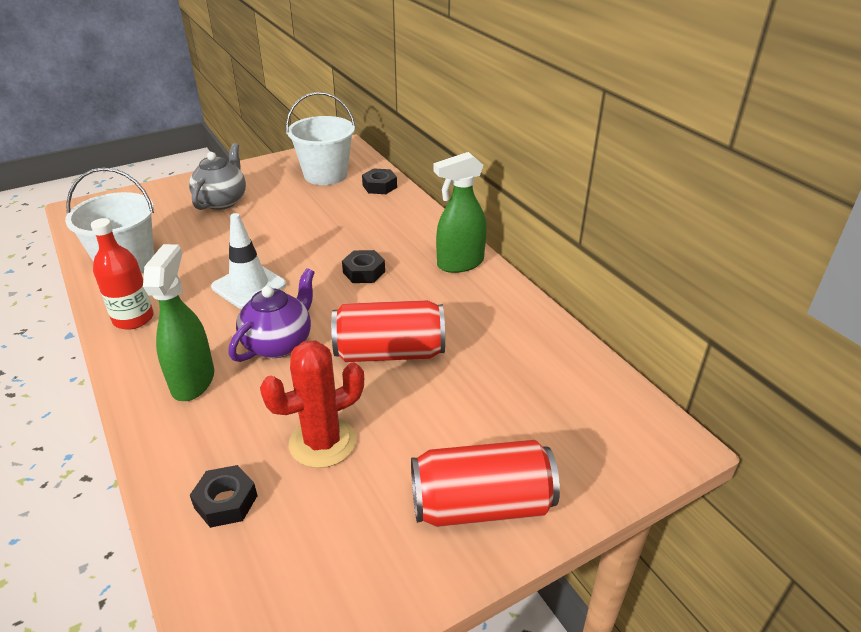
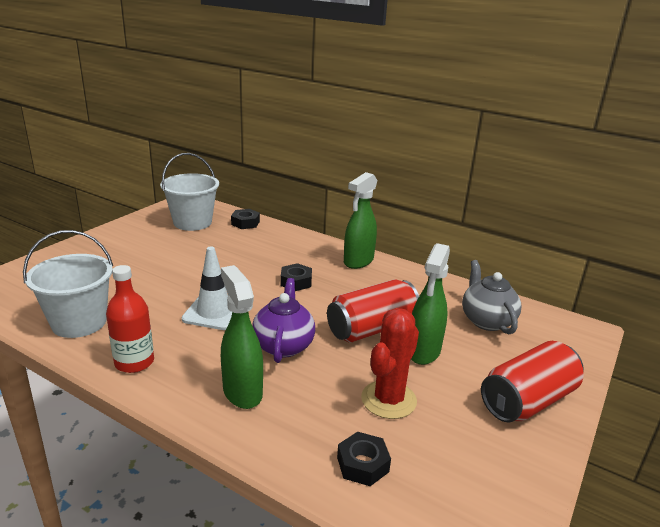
camera: 30 degrees left, 10 degrees down
grey teapot [189,143,246,210] -> grey teapot moved to [462,260,521,334]
none -> green spray bottle [411,243,450,365]

